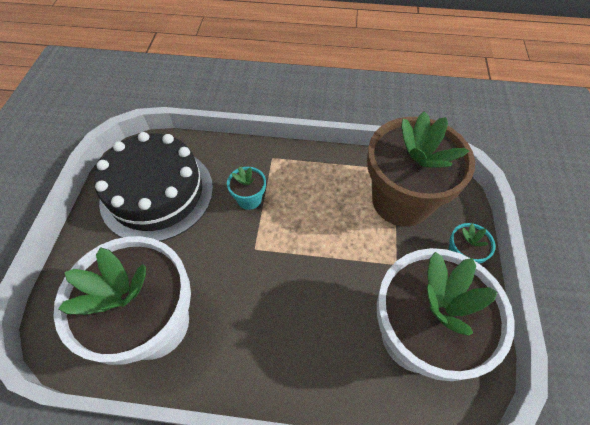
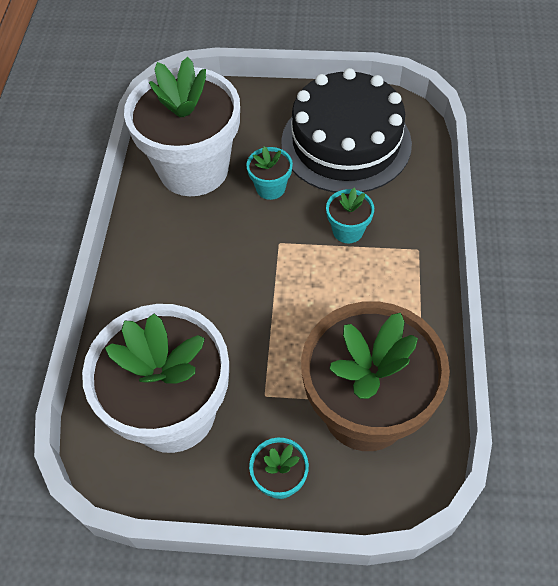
camera: 90 degrees right, 0 degrees up
none -> turquoise flower pot [246,147,293,200]

